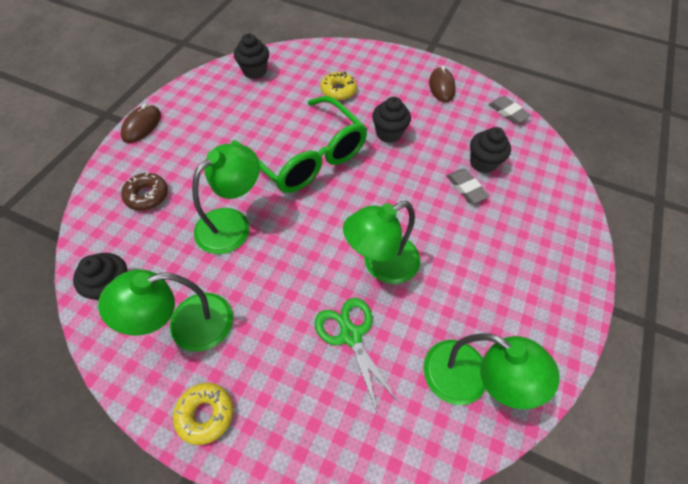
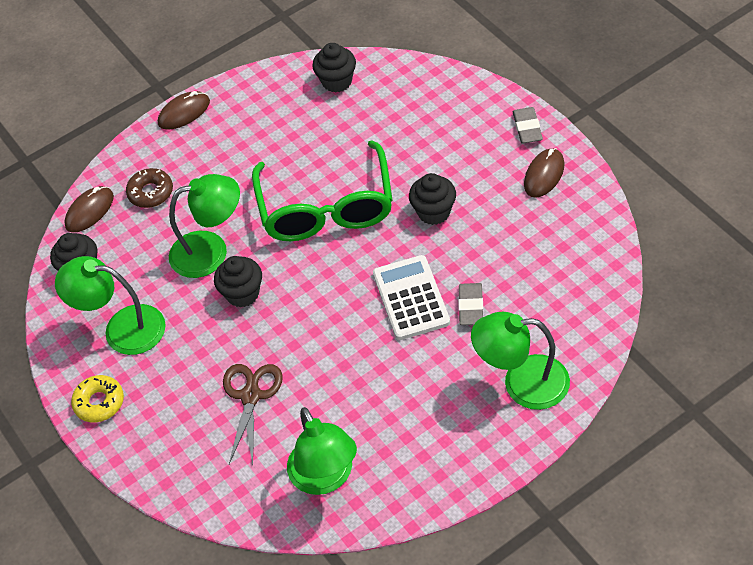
camera: 40 degrees right, 5 degrees down
green scissors [315,298,400,414] -> brown scissors [223,364,283,465]
yellow donut [321,72,357,100] -> none
green lamp [343,201,420,284] -> green lamp moved to [471,312,570,410]
black cupcake [470,127,511,173] -> black cupcake moved to [214,256,262,307]
grey eraser [489,96,531,124] -> grey eraser moved to [513,107,543,144]
none -> brown mouse [64,186,114,232]
none -> white calculator [373,255,450,340]

